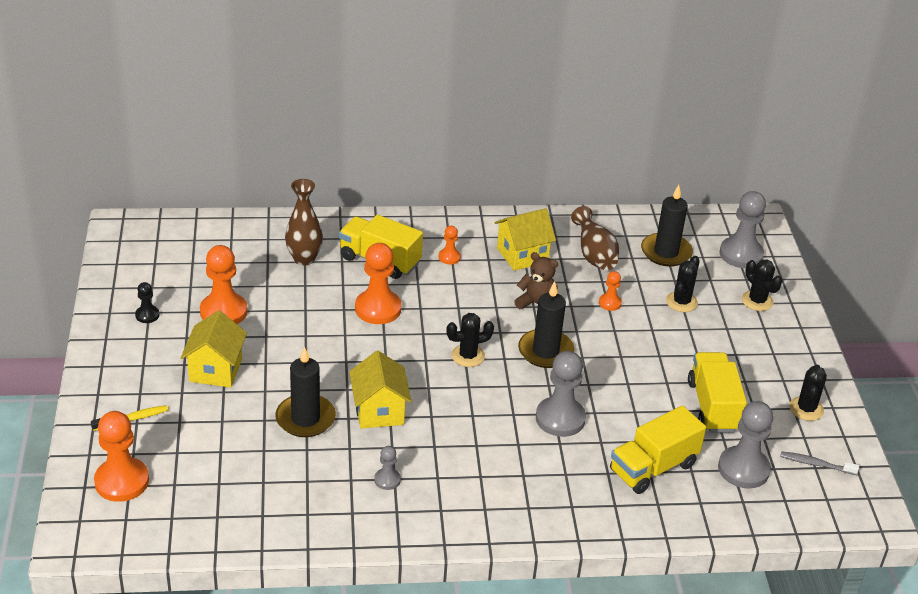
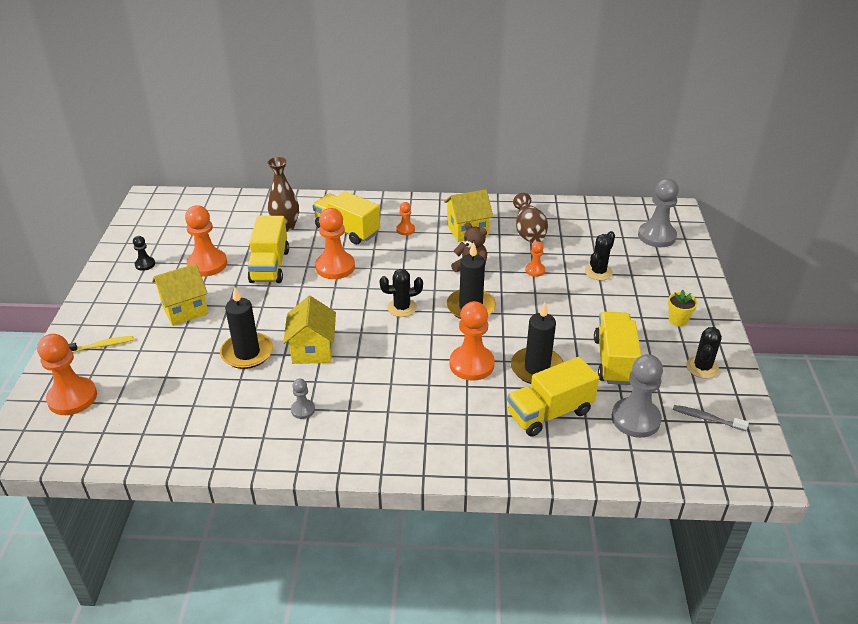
camera: 10 degrees right, 0 degrees up
yellow house [181,311,247,388] -> yellow house turned 45 degrees clockwise [152,264,208,326]
grey pawn [536,351,586,437] -> orange pawn [450,301,495,381]
black candle [641,185,693,267] -> black candle moved to [511,302,564,384]
black cactus [742,259,782,311] -> none
none -> yellow truck [247,216,289,283]
none -> yellow flower pot [668,290,698,327]

